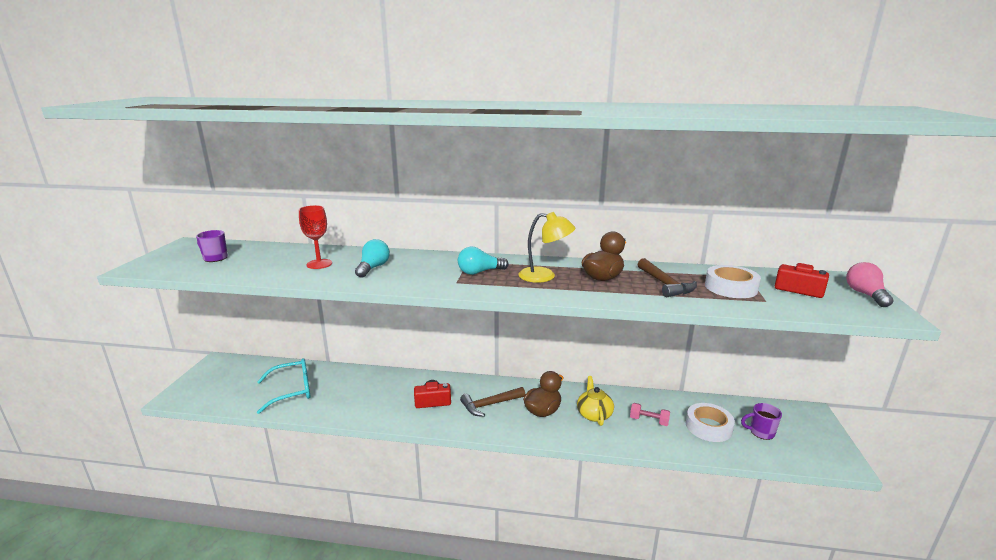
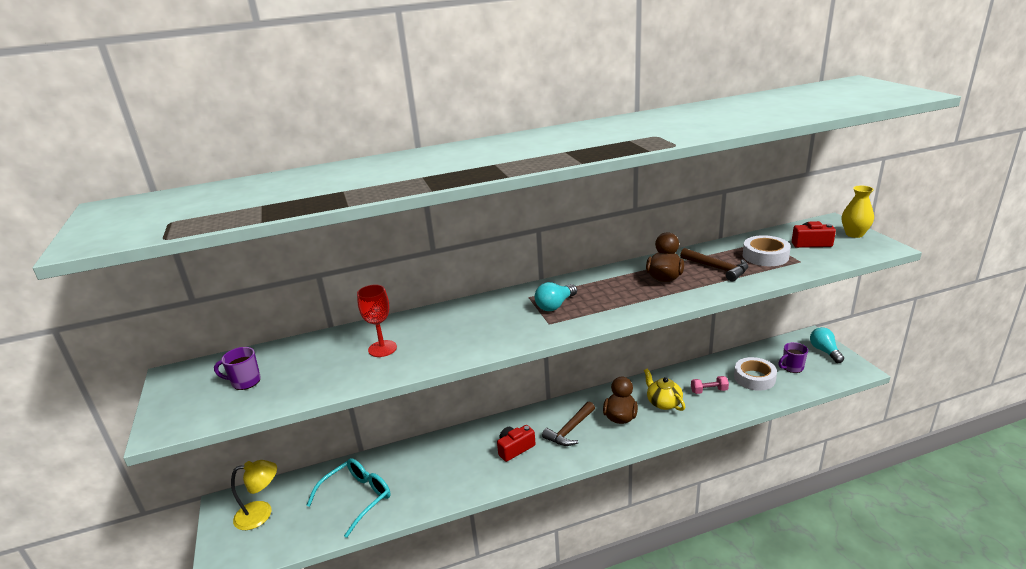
camera: 25 degrees left, 5 degrees up
turquoise light bulb [355,239,390,278] -> turquoise light bulb moved to [810,327,844,363]
yellow lamp [518,212,575,283] -> yellow lamp moved to [231,460,277,530]
pink light bulb [846,262,894,307] -> yellow vase [842,185,874,238]

